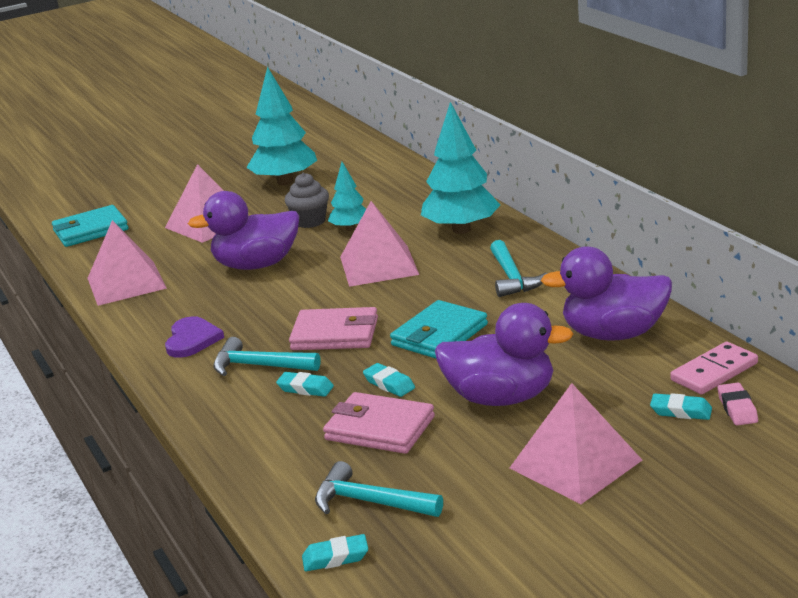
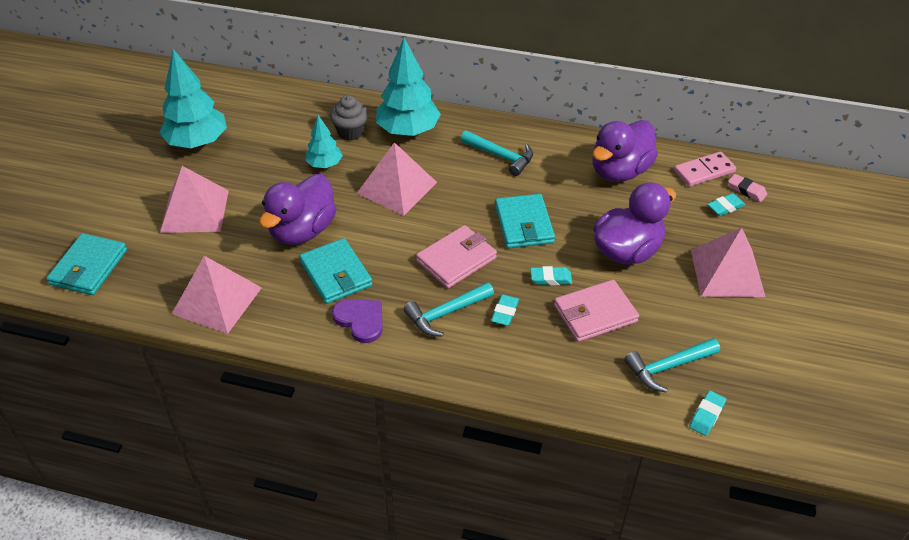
camera: 50 degrees left, 20 degrees up
turquoise eraser [276,372,334,397] -> turquoise eraser turned 45 degrees counterclockwise [491,294,519,326]
grey cupcake [285,173,329,228] -> grey cupcake moved to [330,95,368,141]
pink domino [670,342,758,395] -> pink domino turned 60 degrees clockwise [674,152,736,187]
none -> turquoise wallet [299,238,372,304]

